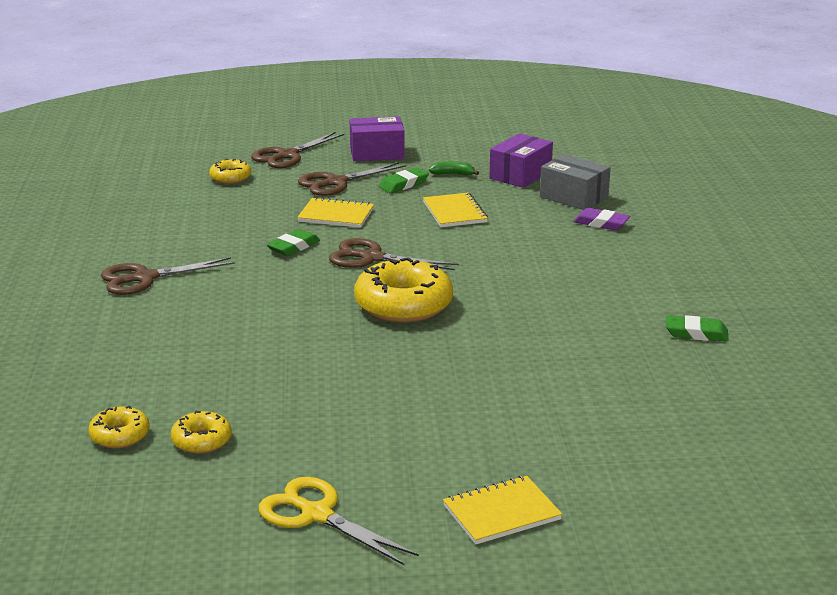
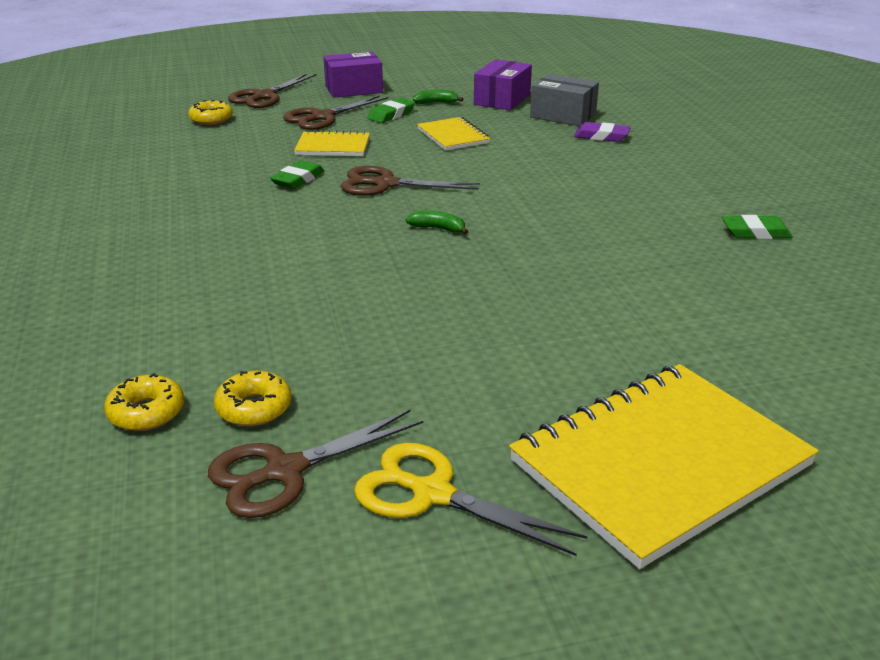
camera: 10 degrees left, 5 degrees up
brown scissors [101,257,235,295] -> brown scissors moved to [208,410,423,518]
yellow donut [354,257,453,323] -> green banana [405,210,469,234]
yellow notebook [443,476,562,544] -> yellow notebook [509,364,819,569], size x2.02

